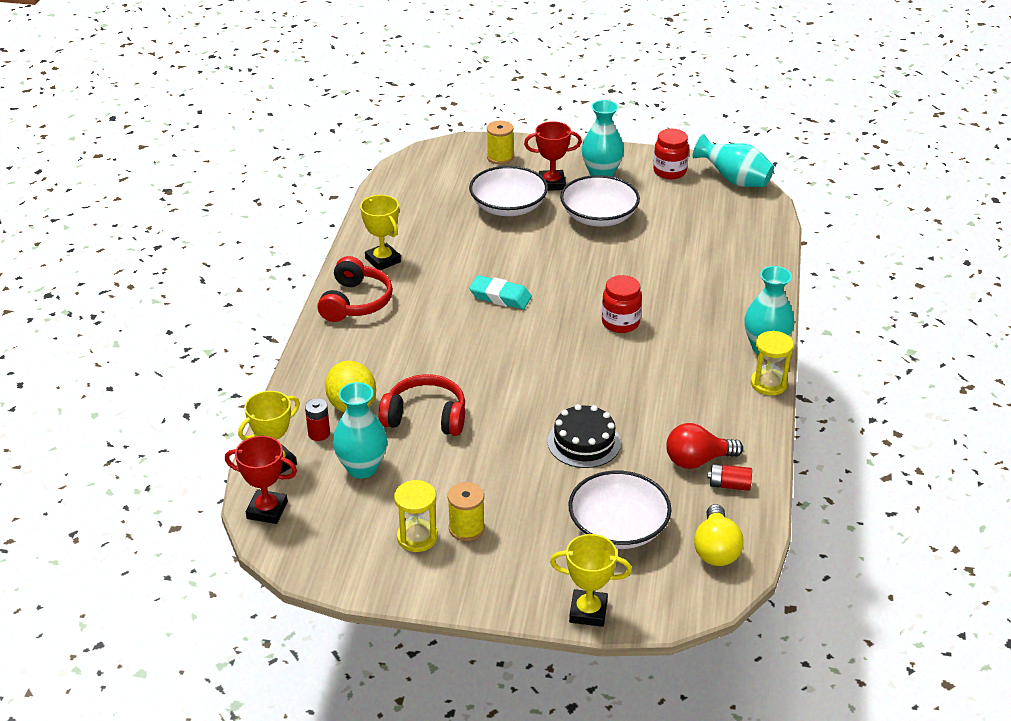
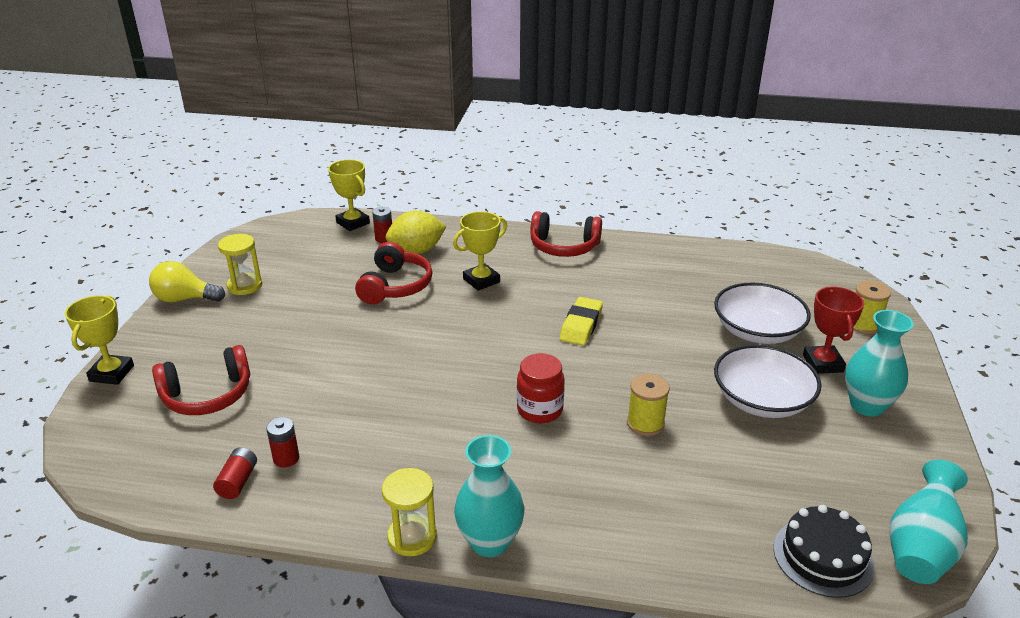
camera: 90 degrees right, 5 degrees down
red trophy [225,436,297,524] -> none
turquoise vase [333,382,387,478] -> none
yellow trophy [360,195,401,270] -> yellow trophy moved to [453,211,507,291]
yellow spool [448,482,485,541] -> yellow spool moved to [627,374,670,436]
turquoise eraser [469,275,532,309] -> yellow eraser [560,297,603,346]
black cake [548,404,621,468] -> black cake moved to [773,505,874,598]
white bowl [568,471,672,549] -> red headphones [152,345,250,415]
red jar [653,129,689,179] -> none
red light bulb [666,423,743,469] -> red battery [266,417,299,467]
yellow light bulb [694,504,744,566] -> yellow light bulb moved to [149,261,225,302]

